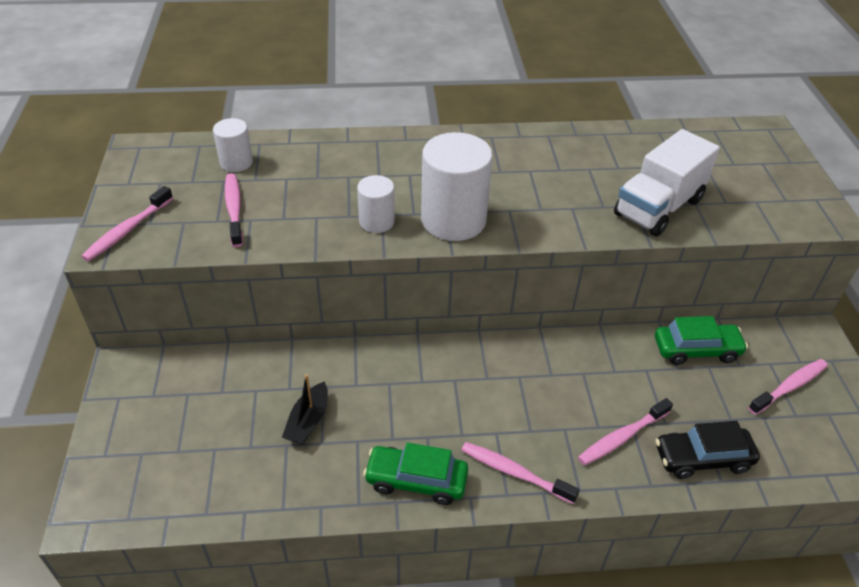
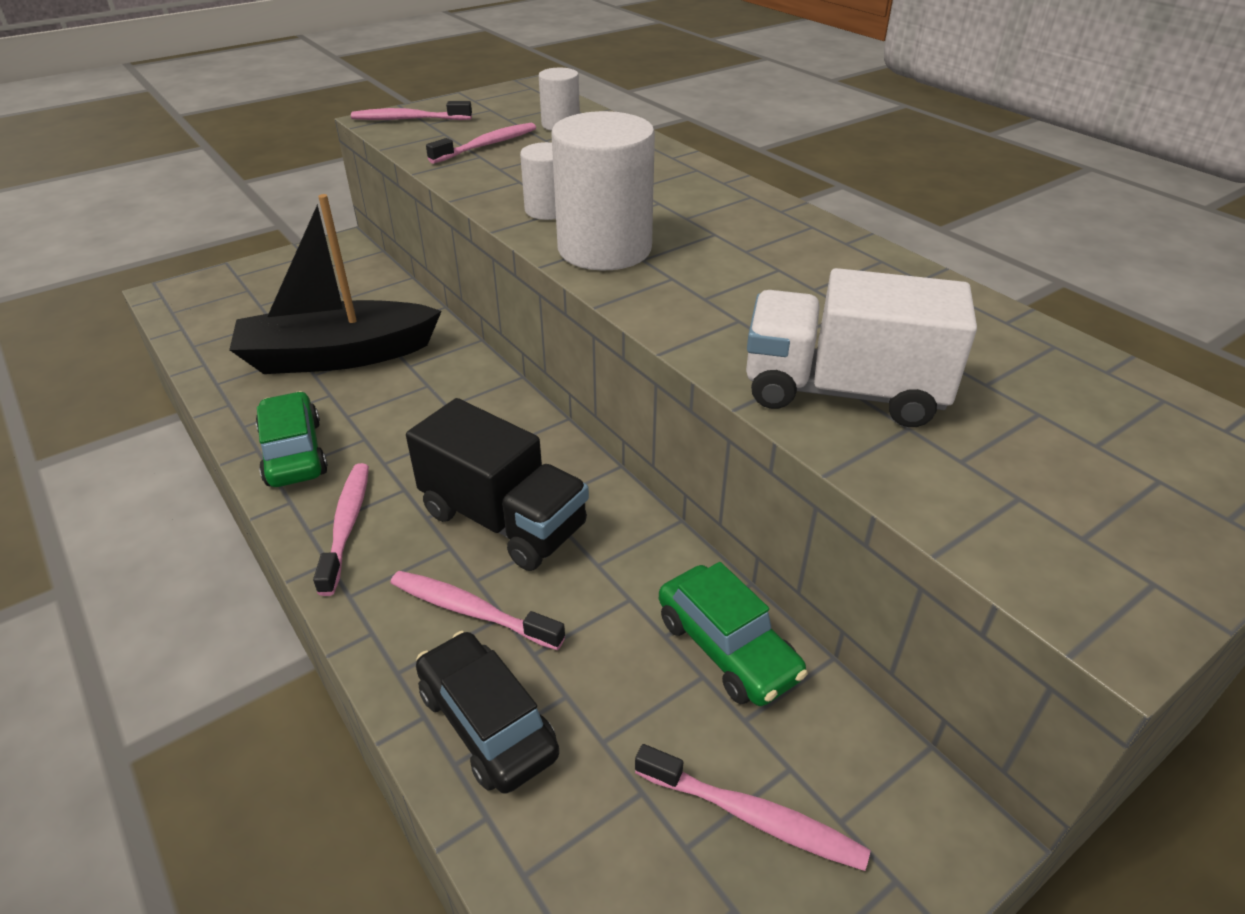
camera: 60 degrees right, 5 degrees down
black boat [282,374,328,445] -> black boat [229,194,442,374], size x2.20
none -> black truck [406,398,589,571]

